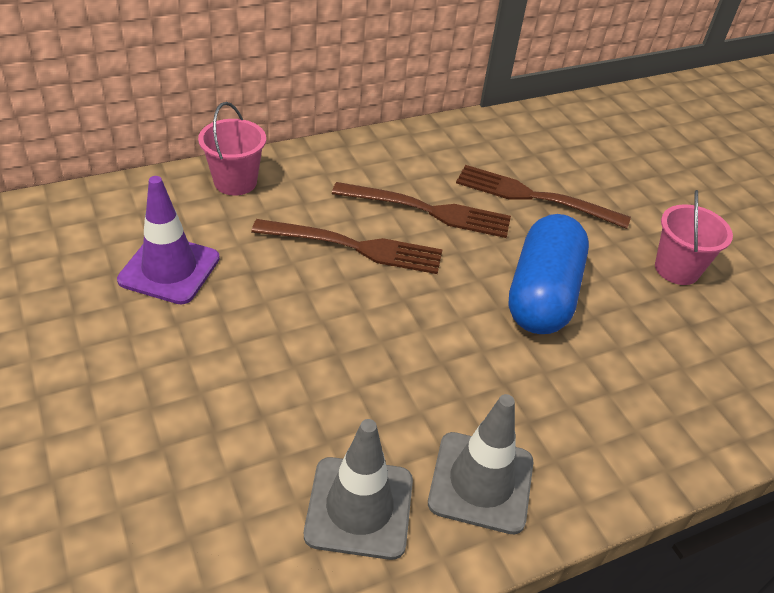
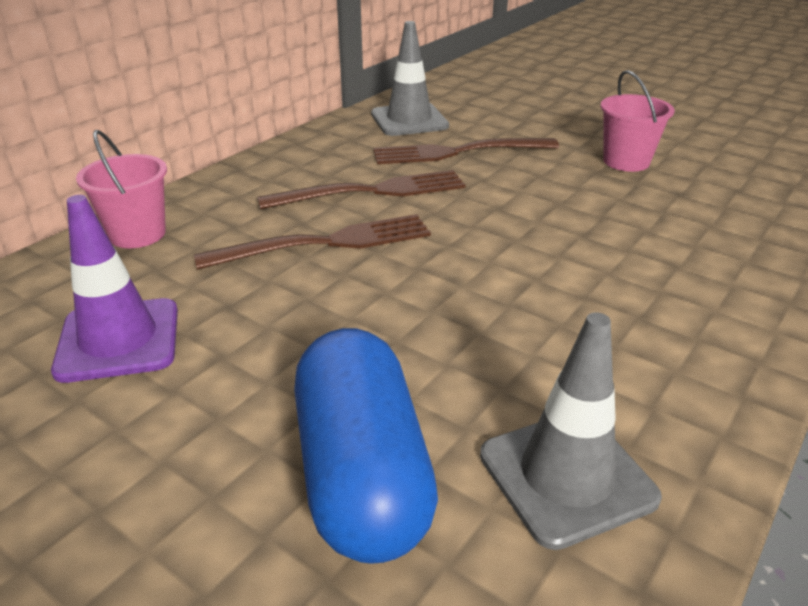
camera: 25 degrees left, 10 degrees down
grey traffic cone [428,394,534,534] -> grey traffic cone moved to [371,21,449,136]
blue capsule [508,214,589,334] -> blue capsule moved to [294,328,438,564]

